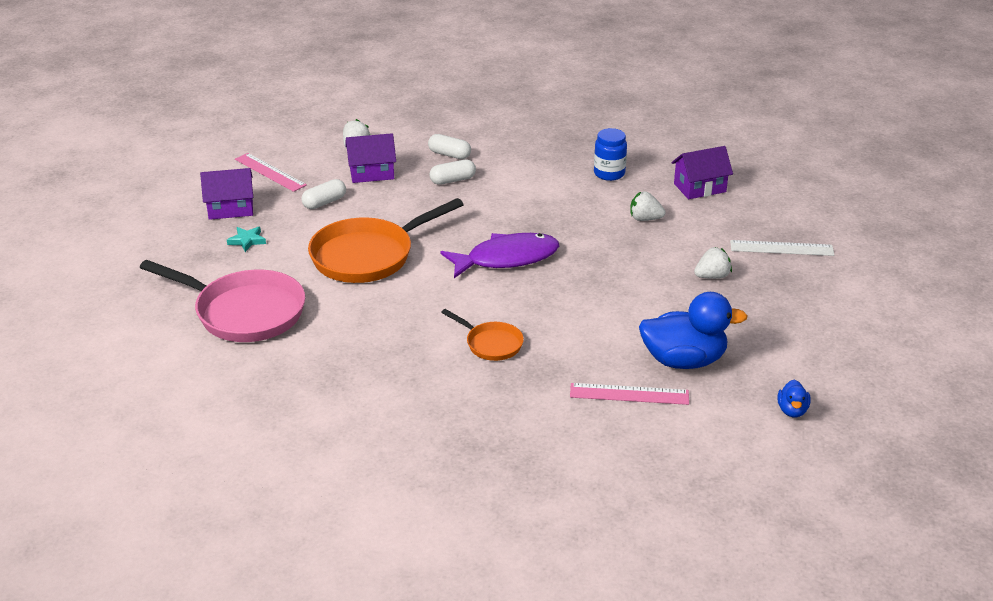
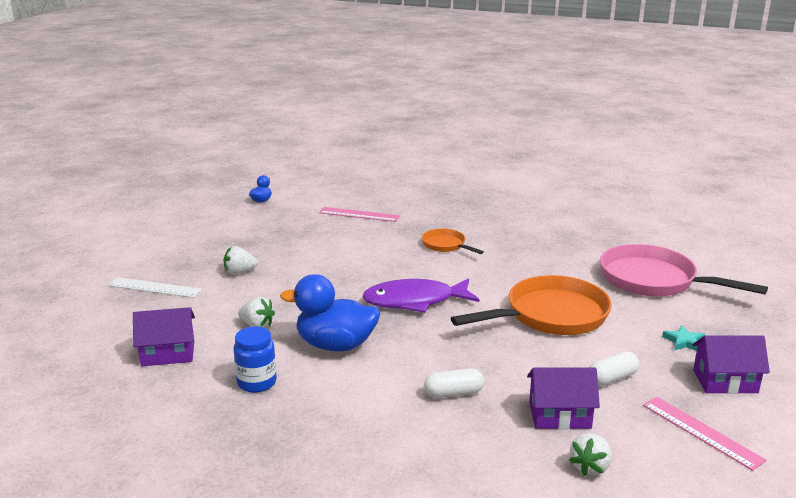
camera: 170 degrees left, 10 degrees down
white capsule [428,134,471,159] -> none
blue duck [639,292,748,369] -> blue duck moved to [280,274,380,352]

